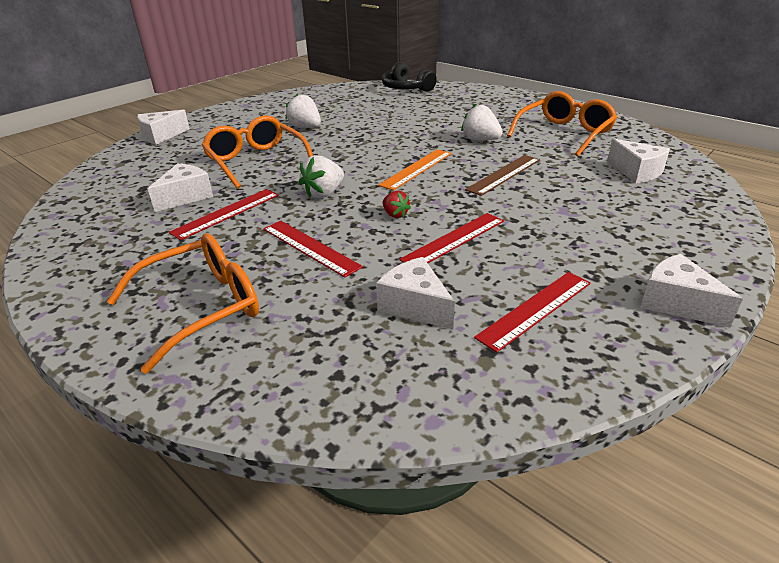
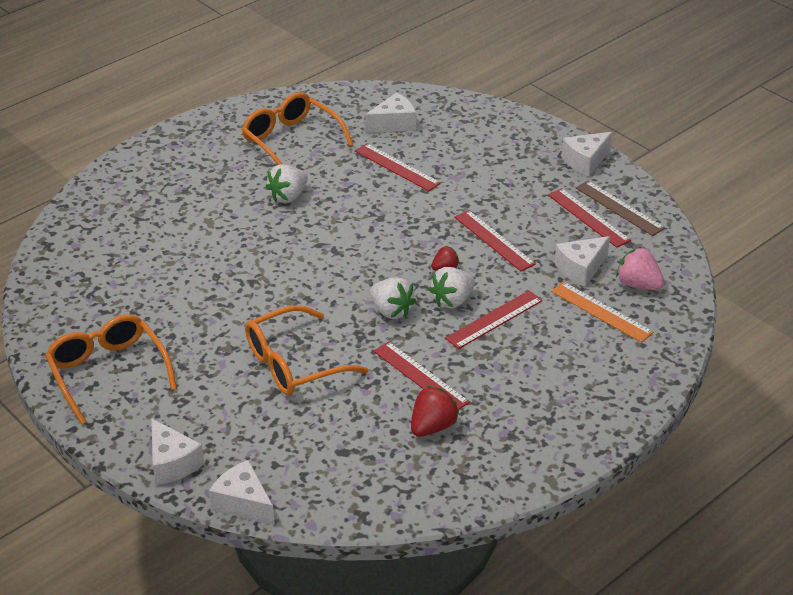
camera: 85 degrees left, 5 degrees up
orange glasses [107,233,259,374] -> orange glasses moved to [45,314,177,425]
white cheese [148,163,213,212] -> white cheese moved to [209,460,275,525]
white strawberry [285,94,321,128] -> white strawberry moved to [429,267,475,309]
orange ruler [378,149,452,191] -> orange ruler moved to [551,282,654,343]
black headphones [382,62,437,92] -> none
brown ruler [465,155,540,196] -> brown ruler moved to [576,181,665,236]
none -> red ruler [355,143,441,191]
none -> red strawberry [411,386,460,437]
none -> pink strawberry [616,247,664,290]

